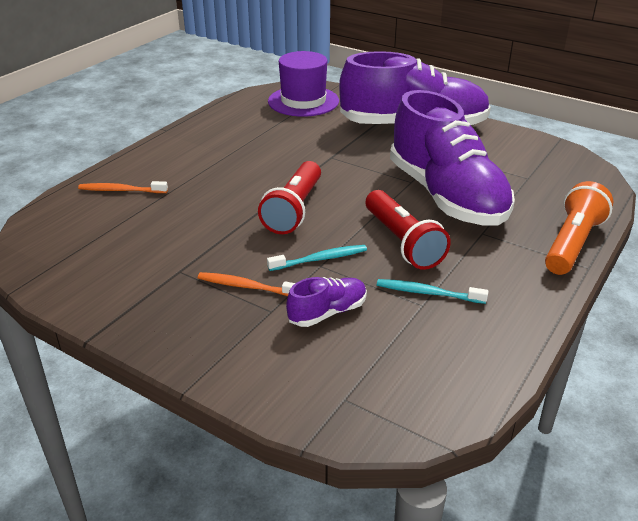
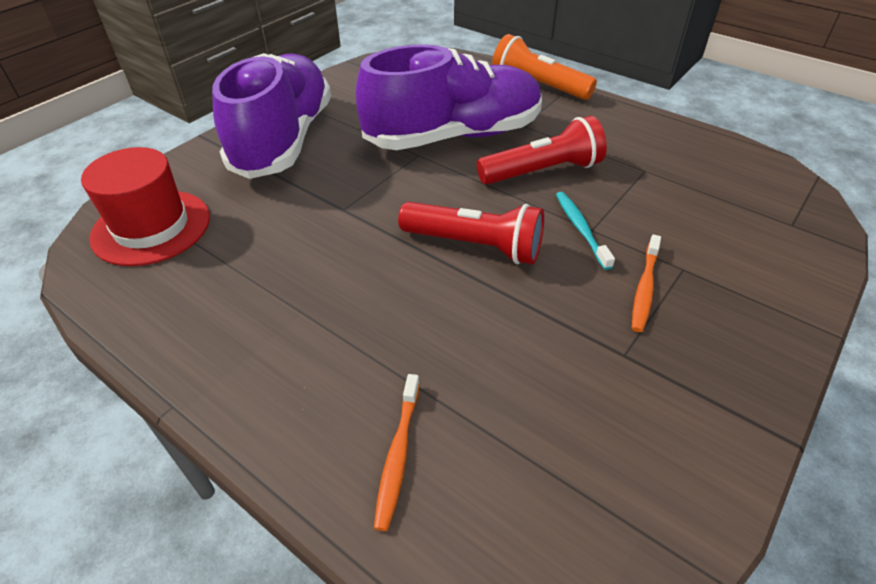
camera: 85 degrees left, 10 degrees up
purple hat [268,51,339,117] -> red hat [81,147,210,266]
purple shoe [286,277,367,327] -> none
turquoise toothbrush [377,279,488,304] -> none

